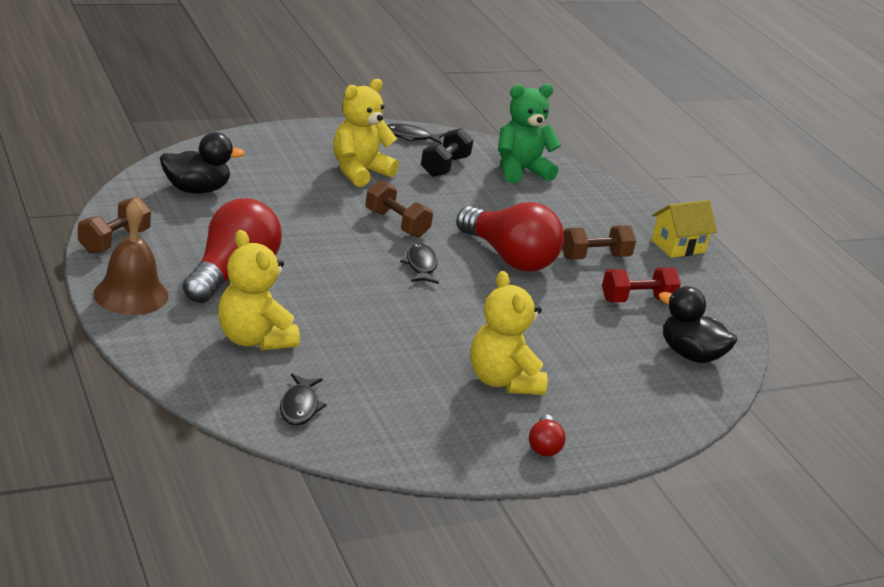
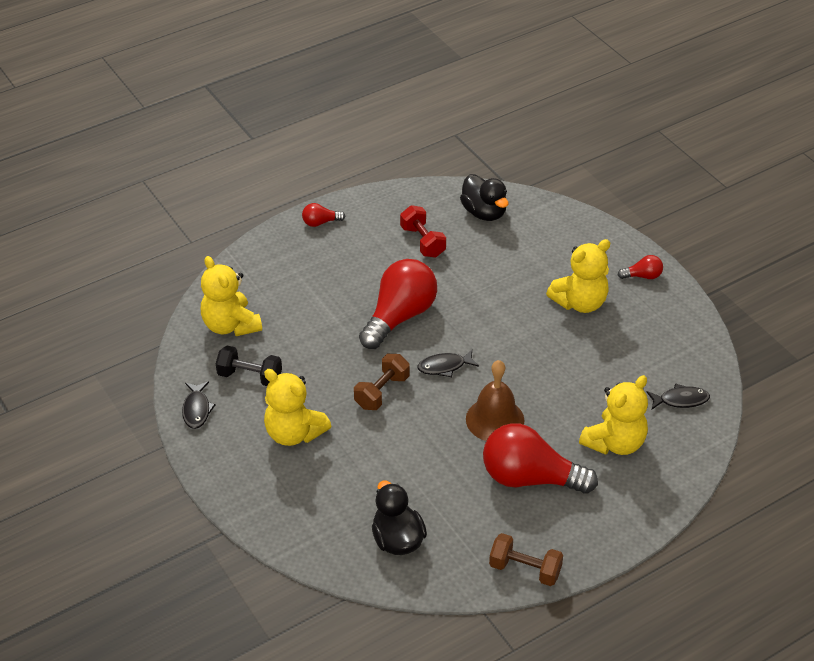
camera: 95 degrees left, 15 degrees up
brown bell [93,198,169,315] -> brown bell moved to [466,360,524,441]
green teddy bear [498,84,561,183] -> yellow teddy bear [201,256,262,336]
brown dumbbell [562,225,636,259] -> none
yellow house [651,200,717,258] -> red light bulb [302,203,345,227]
black duck [659,286,737,363] -> black duck turned 60 degrees counterclockwise [460,174,509,221]

